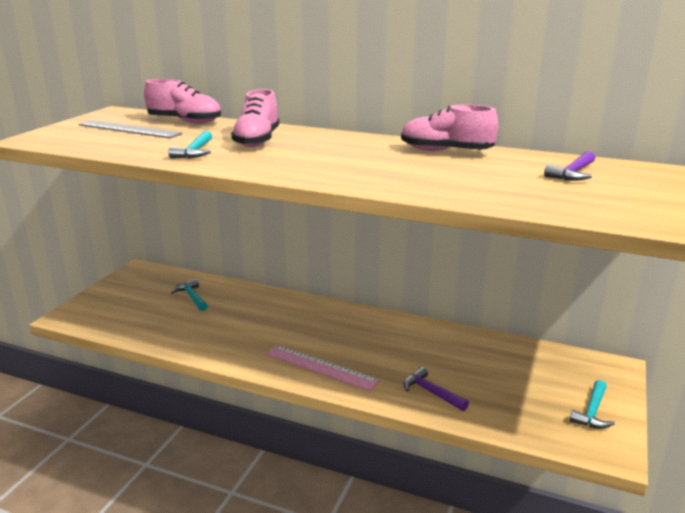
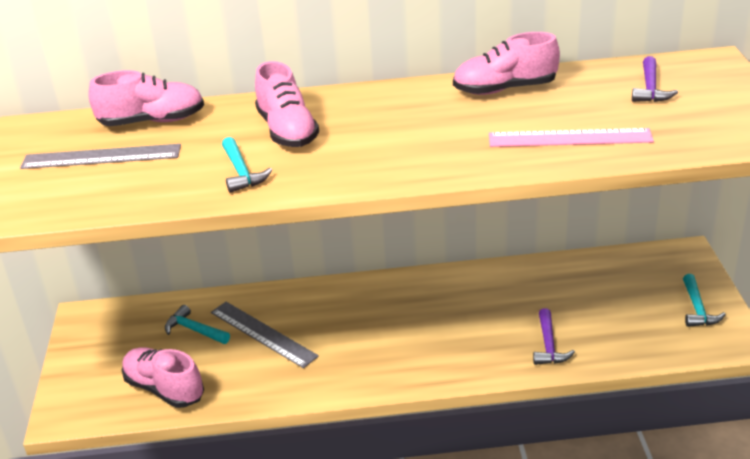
camera: 25 degrees left, 10 degrees up
pink ruler [265,345,380,391] -> pink ruler moved to [489,128,654,147]
purple hammer [404,367,469,411] -> purple hammer turned 105 degrees counterclockwise [533,308,575,365]
none -> pink shoe [122,347,204,408]
none -> grey ruler [211,302,319,368]

